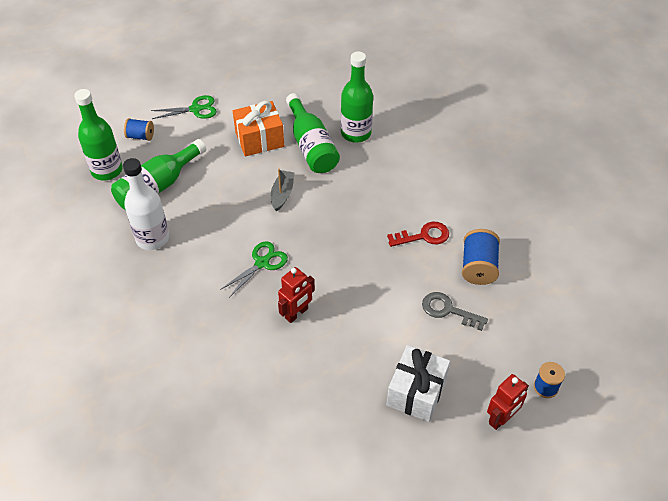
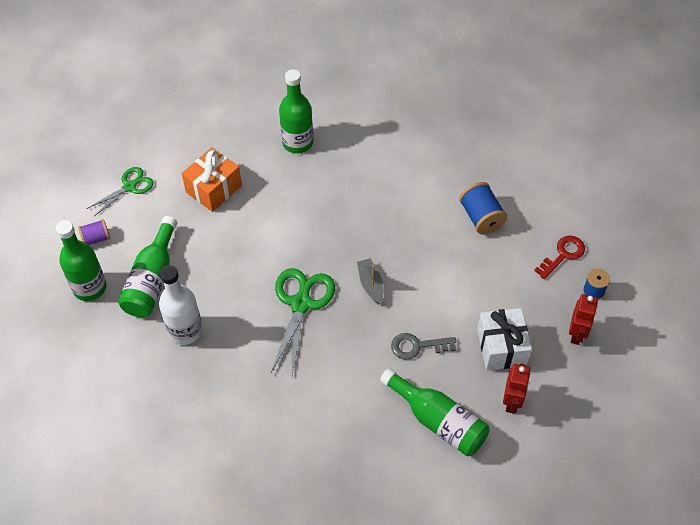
camera: 30 degrees left, 5 degrees up
blue spool [124,118,154,141] -> purple spool [78,219,110,245]
green scissors [220,241,288,298] -> green scissors [271,268,335,375], size x1.61
grey boat [271,169,295,211] -> grey boat moved to [357,258,384,304]
red robot [278,267,315,323] -> red robot moved to [503,364,531,414]
green bottle [286,93,340,173] -> green bottle moved to [380,368,490,456]
red key [387,222,449,247] -> red key moved to [534,236,585,279]
grey key [422,292,488,331] -> grey key moved to [391,333,456,360]

